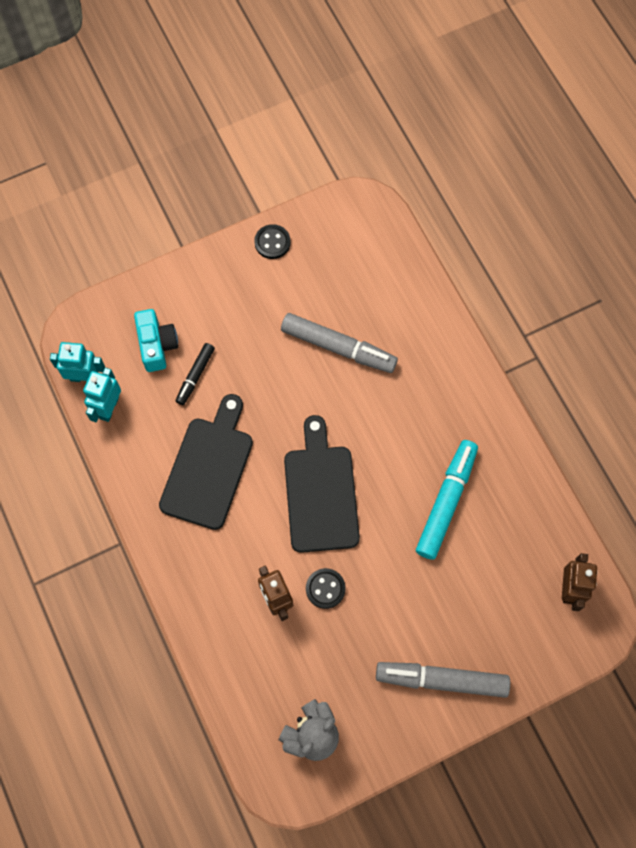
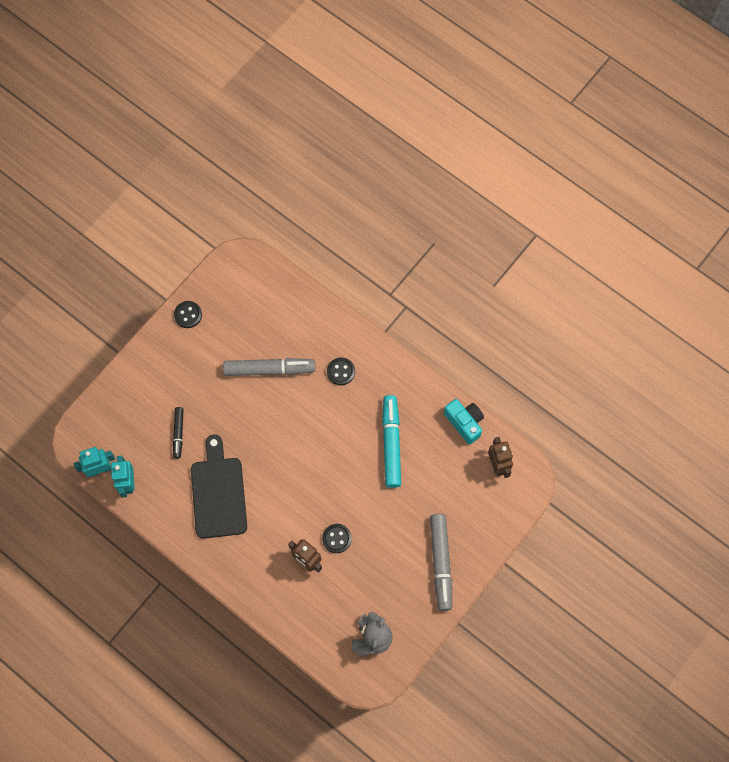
camera: 25 degrees left, 0 degrees up
turquoise camera [134,309,178,372] -> turquoise camera moved to [444,399,484,444]
black cutting board [284,415,360,553] -> none
grey marker [376,662,510,698] -> grey marker turned 75 degrees counterclockwise [430,514,452,611]
none -> black button [327,357,355,385]

